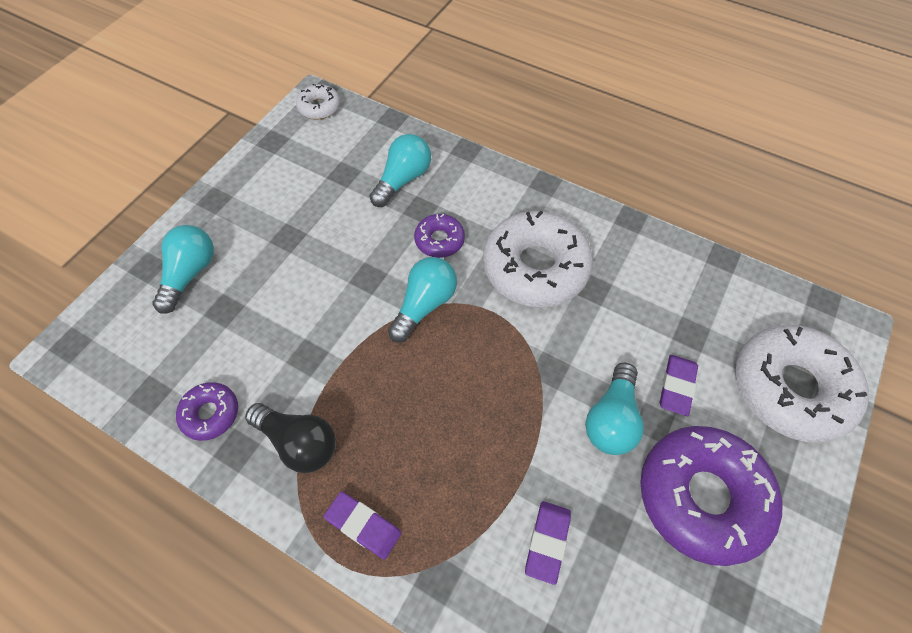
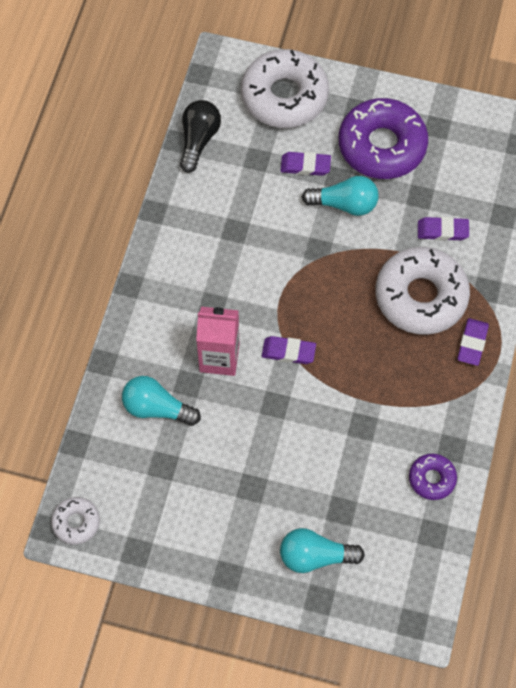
camera: 105 degrees left, 5 degrees up
black light bulb [245,403,336,473] -> black light bulb moved to [180,100,221,173]
turquoise light bulb [388,257,457,343] -> purple eraser [262,336,316,364]
purple donut [414,214,465,258] -> pink carton [196,307,239,376]
white donut [483,210,593,308] -> white donut moved to [376,247,470,335]

